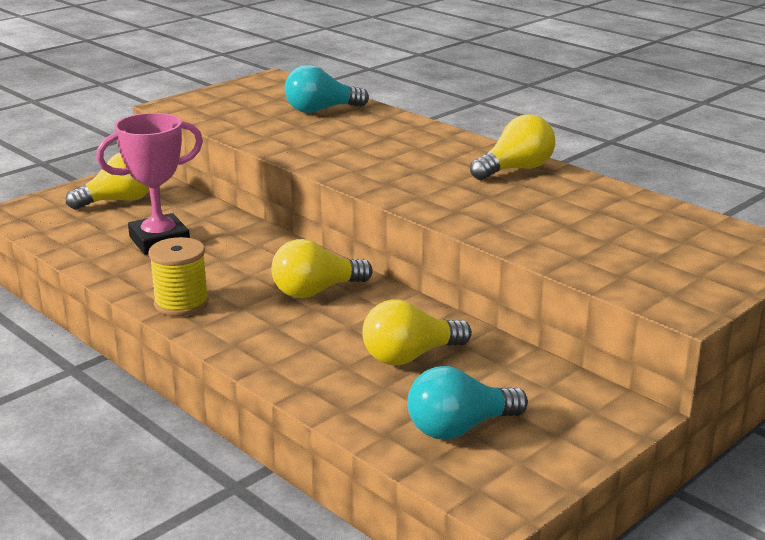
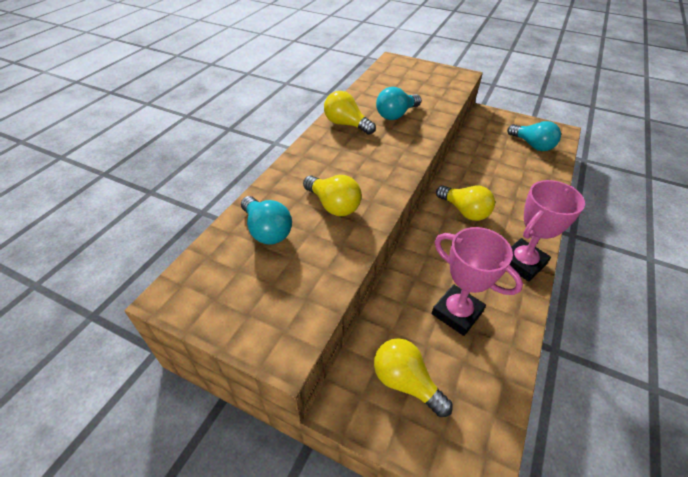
camera: 110 degrees left, 20 degrees up
yellow spool [148,237,209,316] -> pink trophy [509,180,585,282]
yellow light bulb [362,299,472,365] -> yellow light bulb moved to [303,175,362,216]
none -> turquoise light bulb [376,87,422,120]

